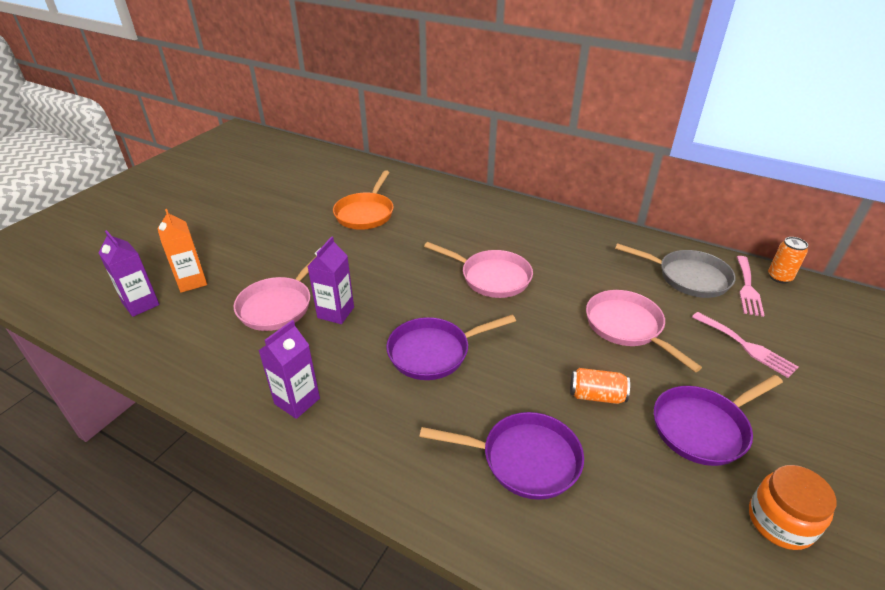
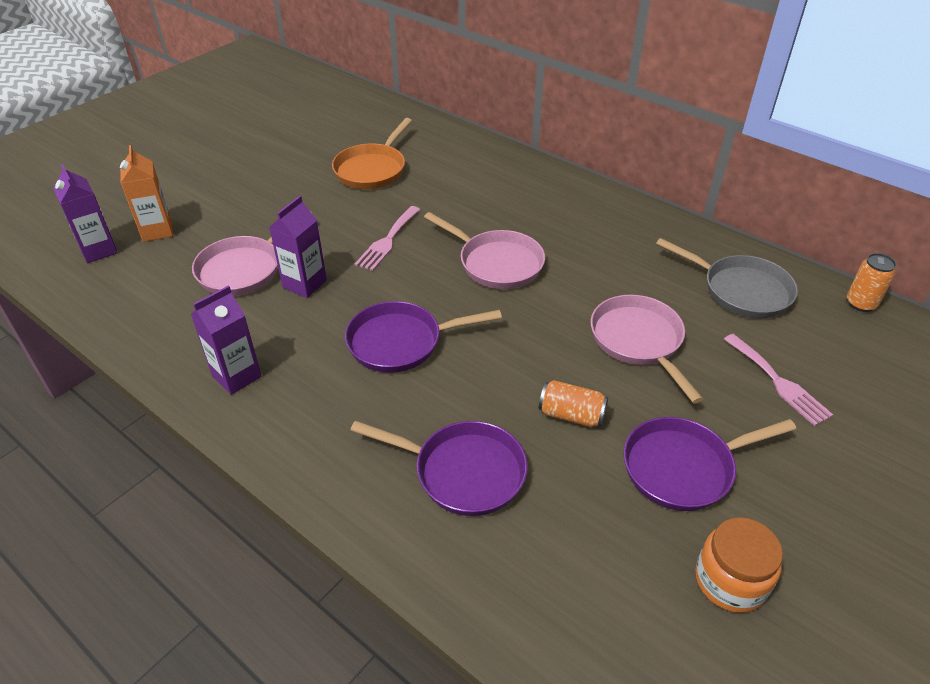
camera: 10 degrees right, 5 degrees up
pink fork [737,256,765,317] -> pink fork moved to [355,206,420,271]

